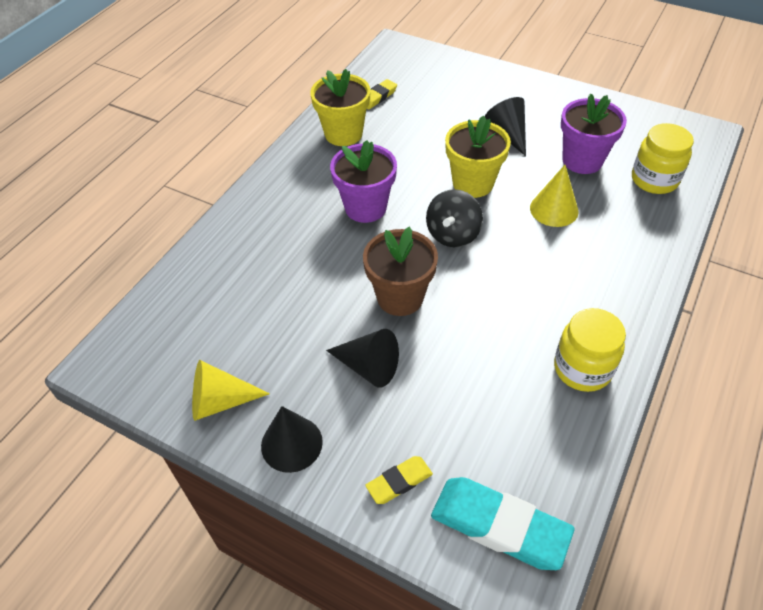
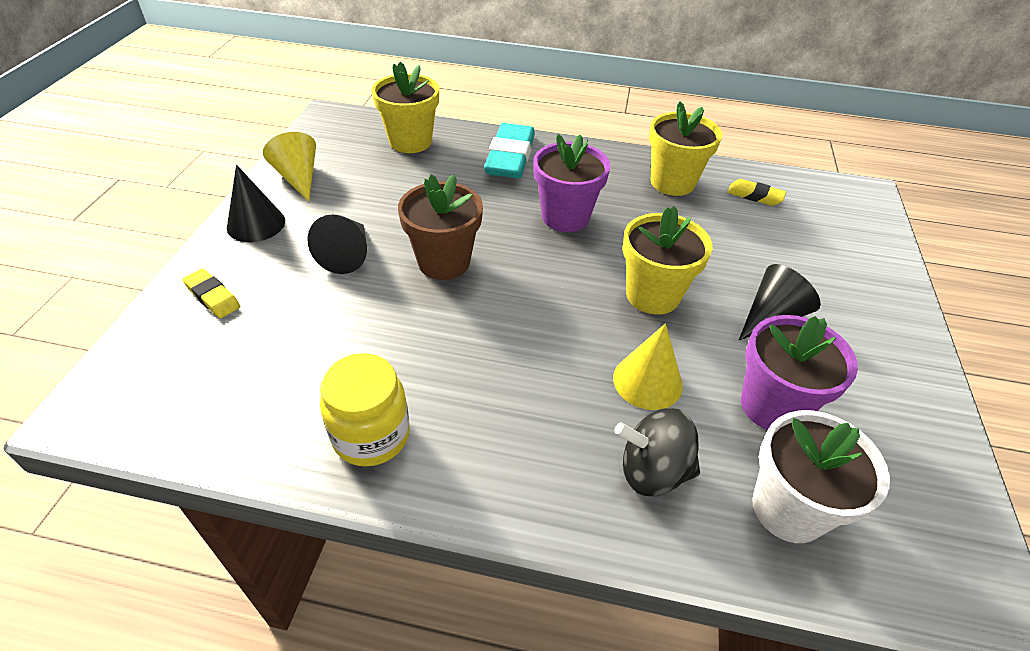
camera: 70 degrees right, 5 degrees down
black spinning top [426,189,483,247] -> black spinning top moved to [615,408,700,496]
turquoise eraser [431,477,574,570] -> turquoise eraser moved to [484,123,535,178]
yellow jar [632,123,694,194] -> white flower pot [752,410,890,543]
none -> yellow flower pot [372,62,439,153]

